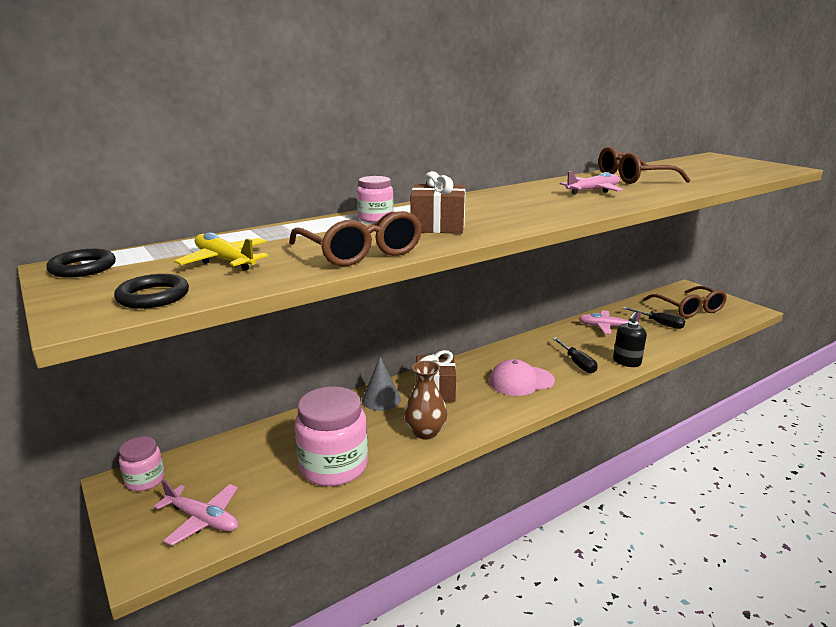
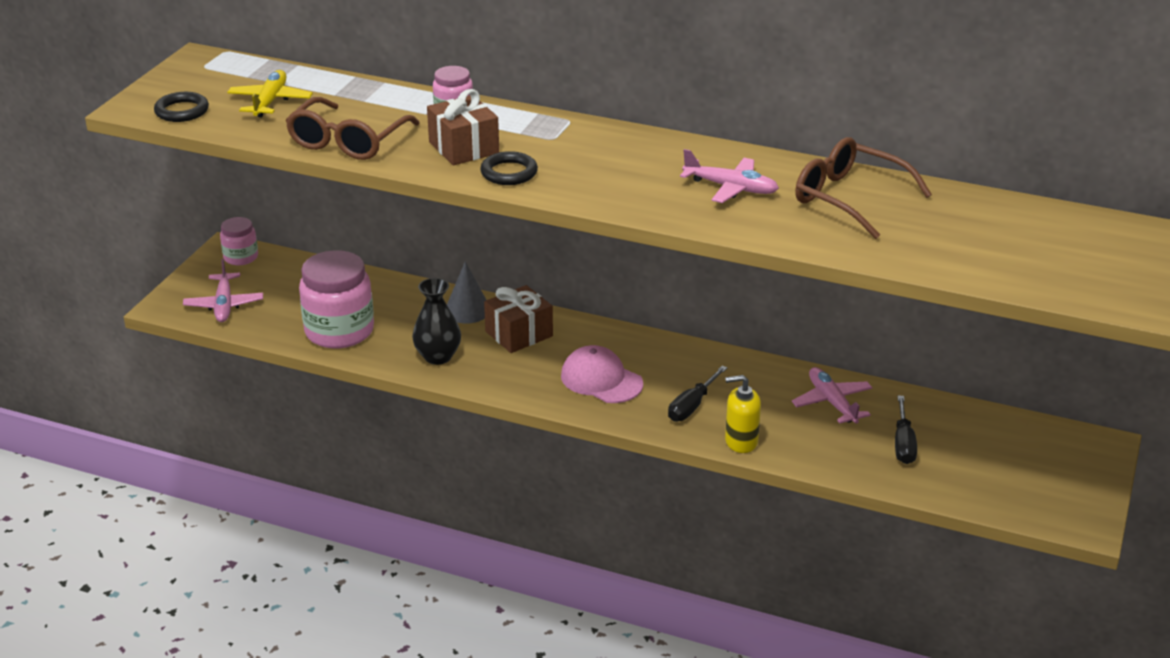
camera: 55 degrees right, 10 degrees up
black ring [46,249,116,278] -> black ring moved to [480,151,538,185]
brown vase [404,361,447,440] -> black vase [412,278,461,365]
black soap dispenser [613,312,647,367] -> yellow soap dispenser [725,375,761,453]
brown glasses [643,286,727,318] -> none

